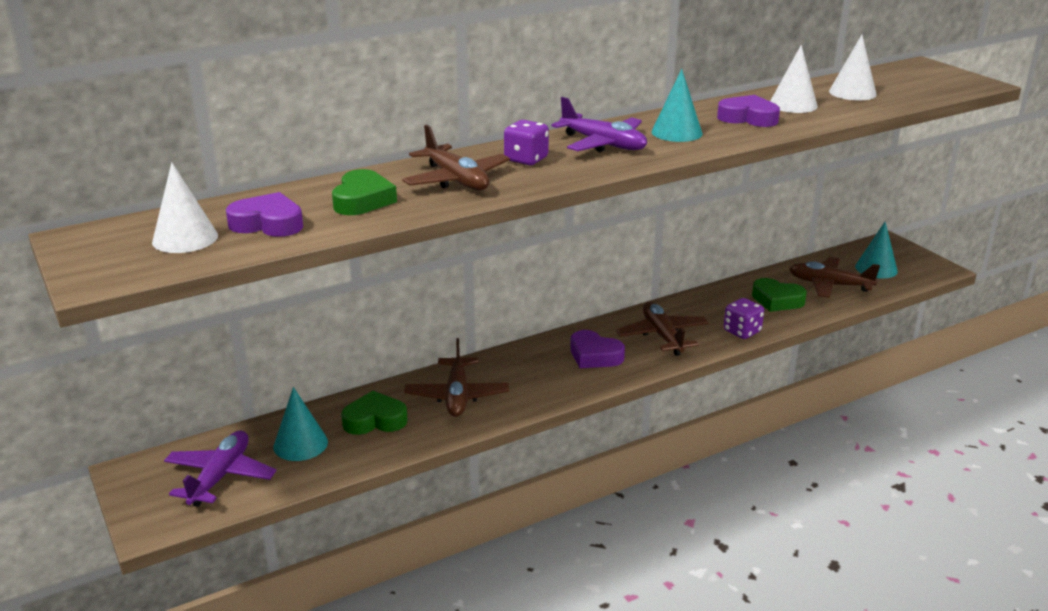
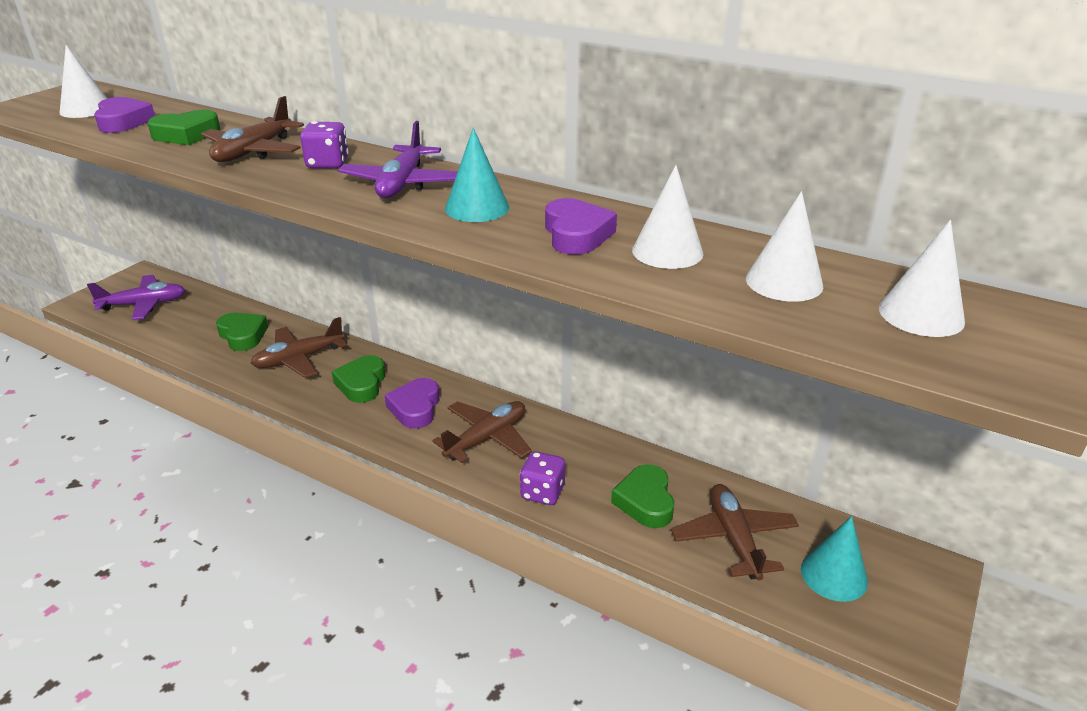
camera: 60 degrees right, 5 degrees up
turquoise cone [273,387,328,461] -> none
none -> green heart [332,355,385,403]
none -> white cone [879,220,965,337]

